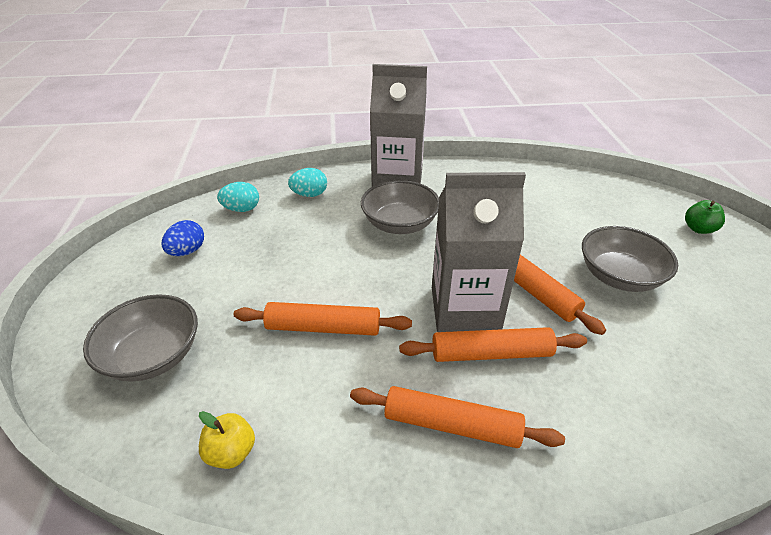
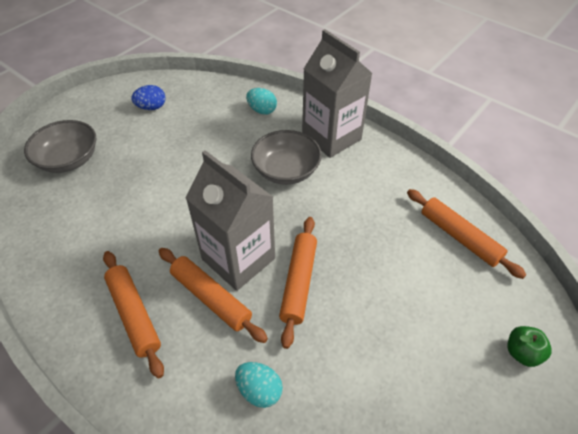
camera: 45 degrees right, 10 degrees up
yellow apple [199,411,255,469] -> none
turquoise egg [217,182,259,212] -> turquoise egg moved to [235,362,283,408]
orange rolling pin [234,302,412,336] -> orange rolling pin moved to [407,189,526,279]
grey bowl [582,226,678,292] -> none

